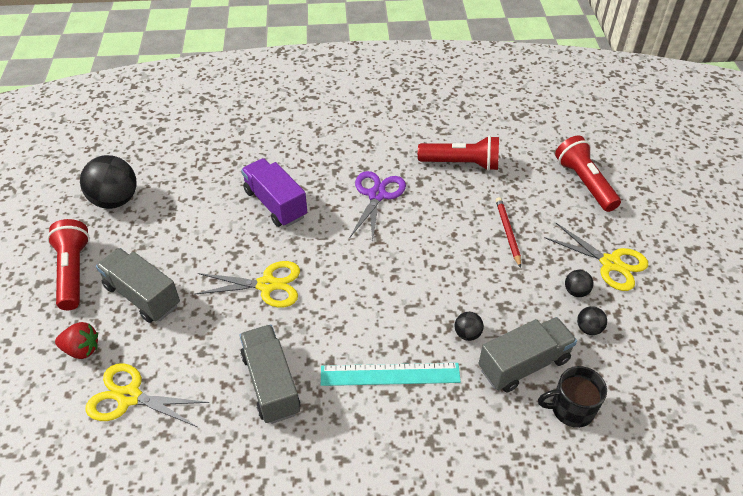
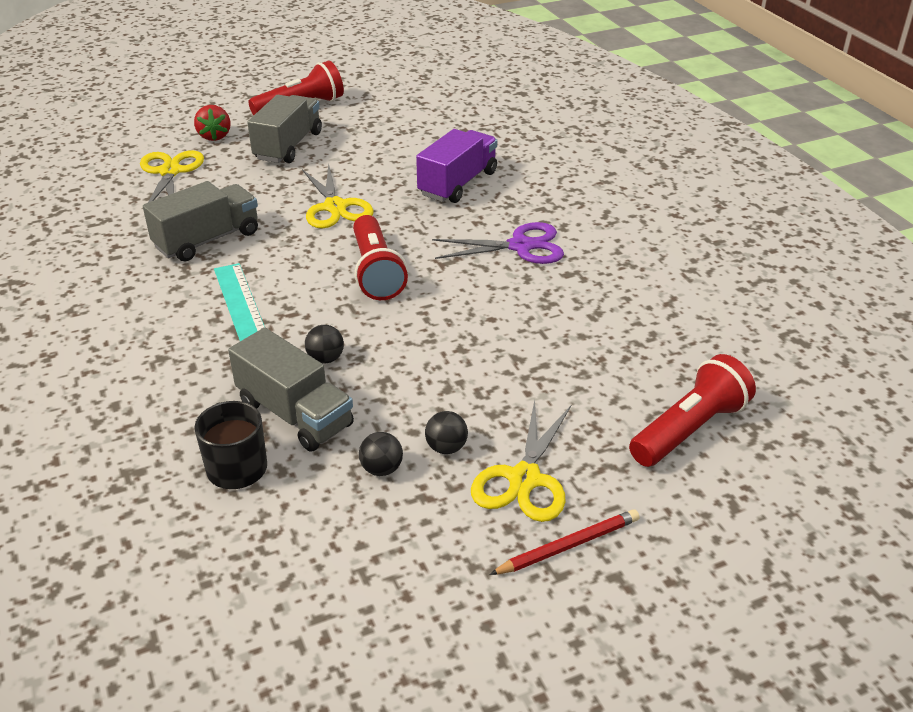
camera: 70 degrees right, 10 degrees down
black ball [80,155,136,209] -> none
red flashlight [418,135,499,171] -> red flashlight moved to [353,215,408,300]
red pencil [496,197,521,268] -> red pencil moved to [489,509,640,575]

